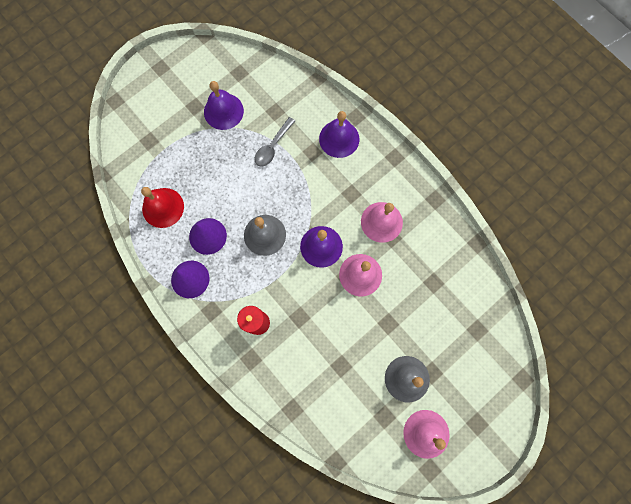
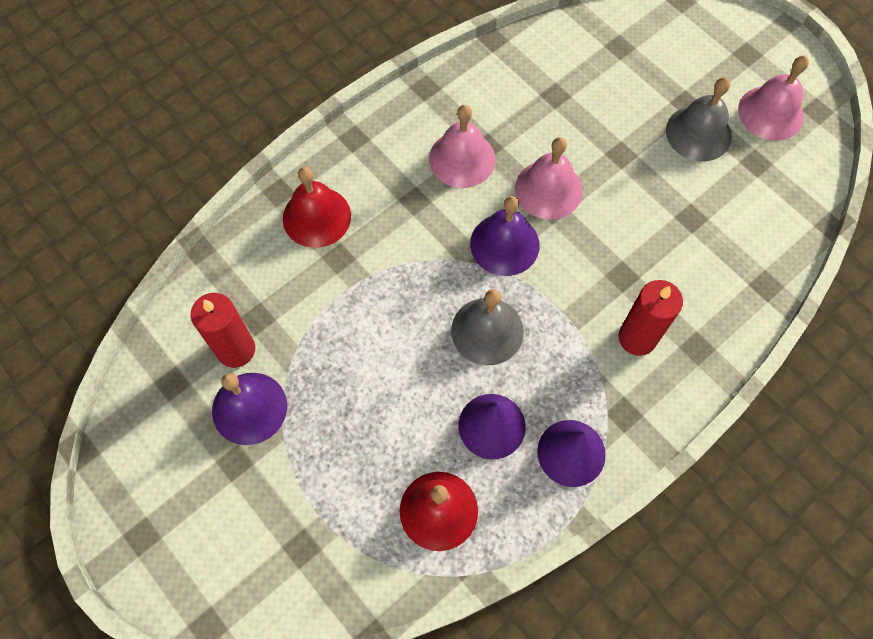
camera: 90 degrees left, 10 degrees down
grey spoon [255,117,295,167] -> none
purple bell [319,111,359,158] -> red bell [283,167,351,248]
none -> red candle [191,293,255,368]

